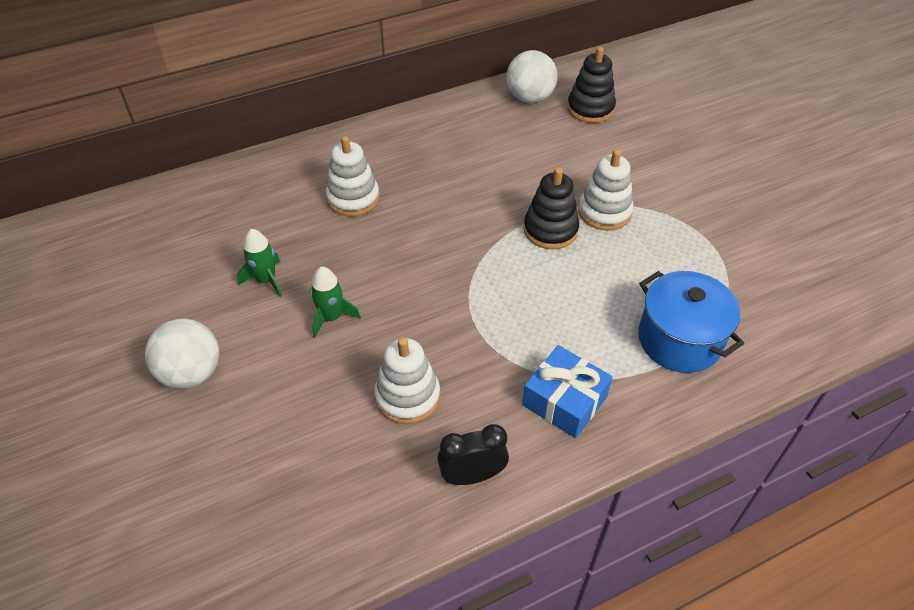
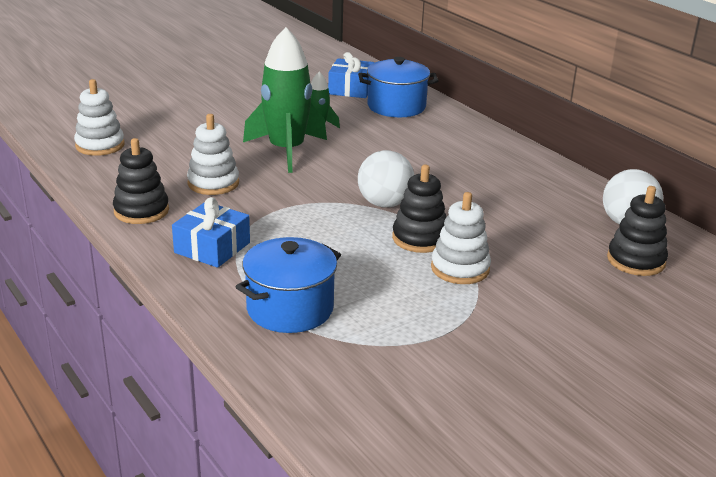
camera: 80 degrees right, 20 degrees down
white ball [145,319,219,389] -> white ball moved to [358,150,414,207]
green rocket [310,266,361,338] -> green rocket [243,27,327,173], size x2.10
white stacking toy [326,136,380,216] -> white stacking toy moved to [74,79,125,156]
black clock [437,424,509,485] -> black stacking toy [113,138,169,224]
none -> blue gift [328,52,374,98]
none -> blue pot [358,57,439,117]

